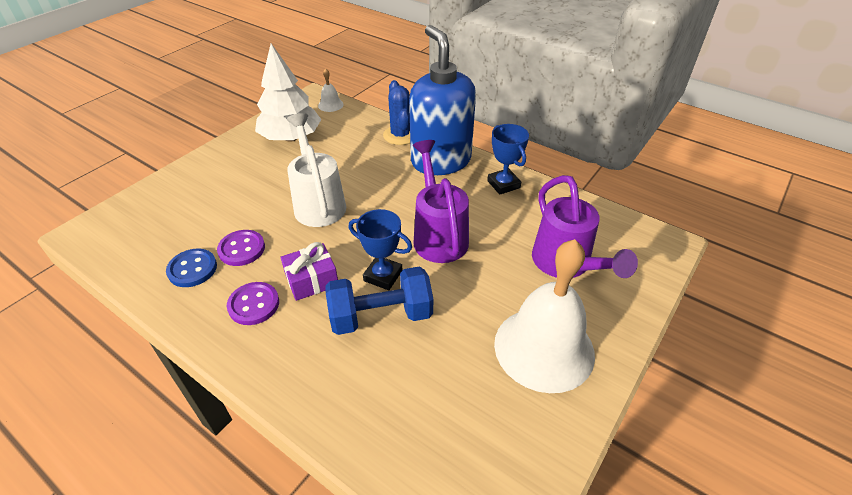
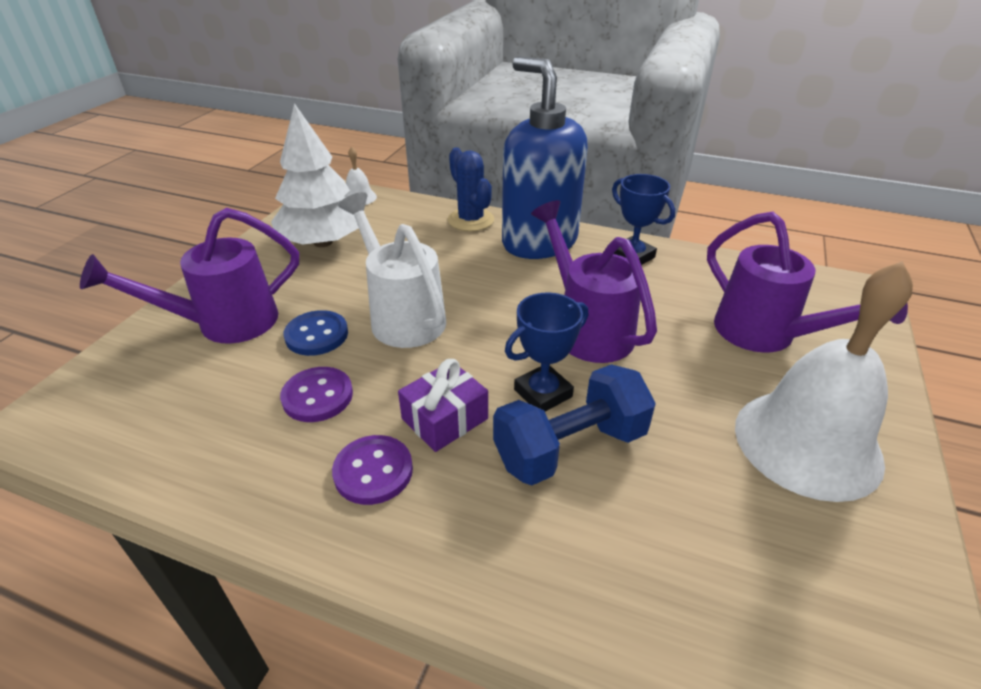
camera: 15 degrees left, 5 degrees down
blue button [166,249,217,287] -> blue button moved to [284,310,348,356]
blue trophy [349,209,412,290] -> blue trophy turned 45 degrees counterclockwise [505,293,588,412]
none -> purple watering can [80,208,299,344]

